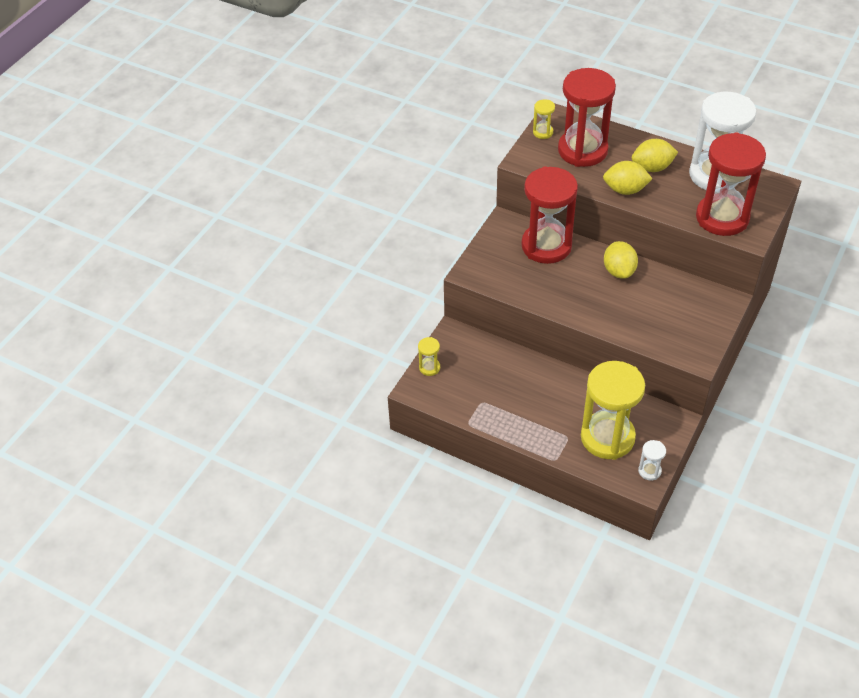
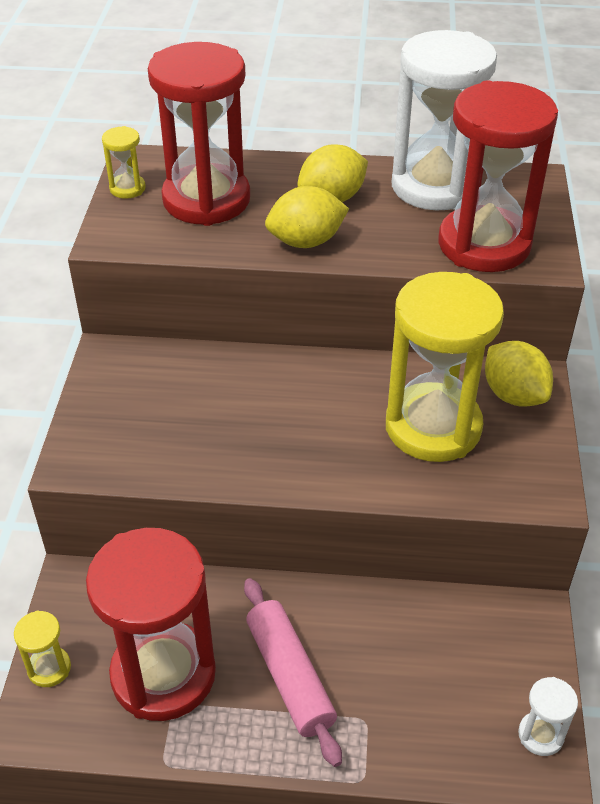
camera: 25 degrees left, 5 degrees down
red hourglass [521,166,578,264] -> red hourglass moved to [86,528,216,721]
yellow hourglass [581,361,645,460] -> yellow hourglass moved to [386,272,504,462]
yellow lemon [604,241,638,279] -> yellow lemon moved to [485,341,553,407]
none -> pink rolling pin [244,578,342,767]

